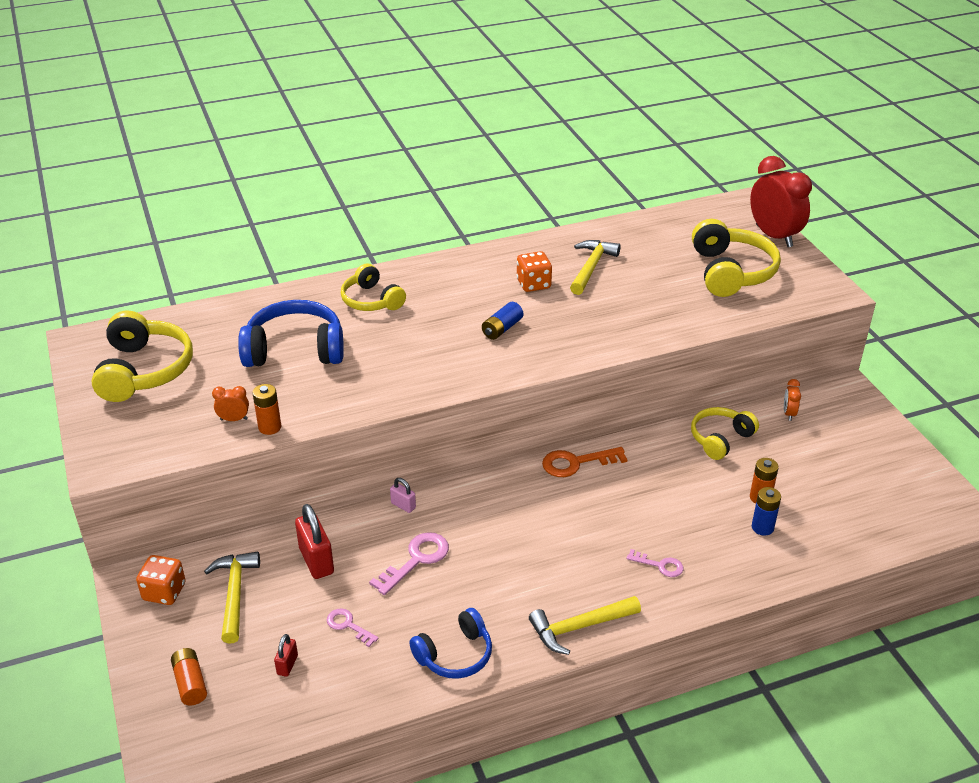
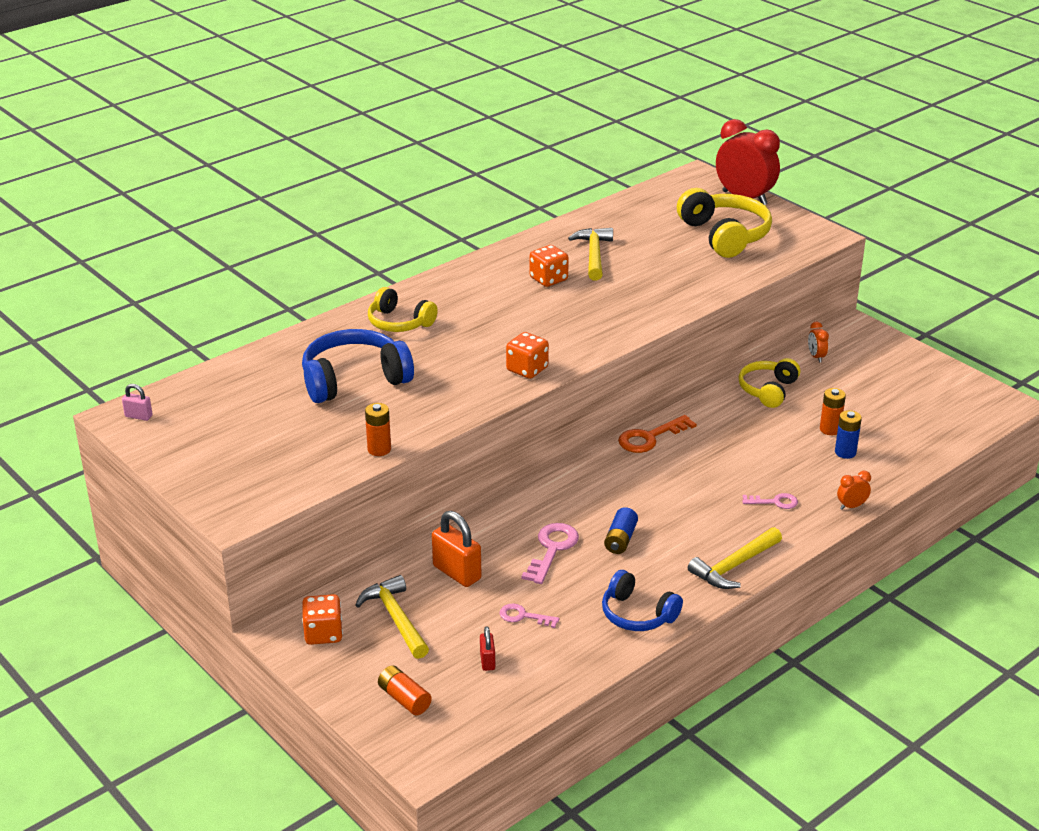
camera: 20 degrees left, 5 degrees down
yellow headphones [91,310,193,402] -> none
orange clock [212,386,249,421] -> orange clock moved to [837,471,871,510]
red padlock [295,504,334,579] -> orange padlock [432,511,481,587]
pink padlock [390,478,416,513] -> pink padlock moved to [122,384,152,421]
blue headphones [409,608,492,679] -> blue headphones turned 90 degrees clockwise [602,570,683,631]
blue battery [482,302,523,340] -> blue battery moved to [604,507,638,554]
none -> orange dice [506,332,549,379]

